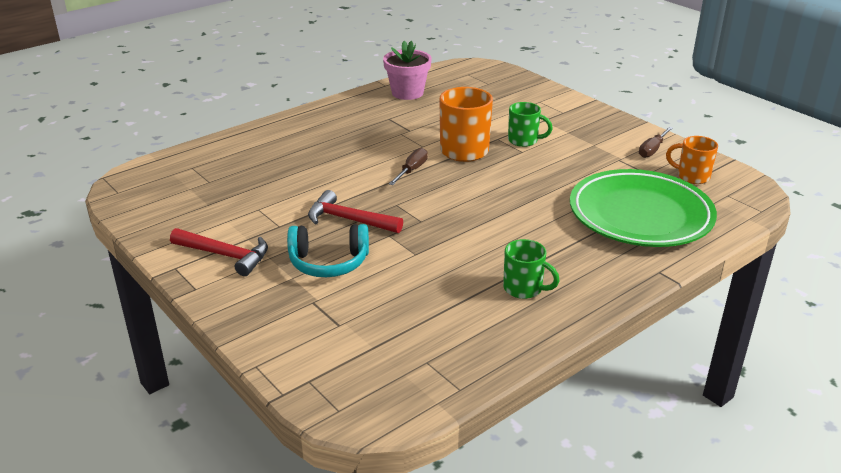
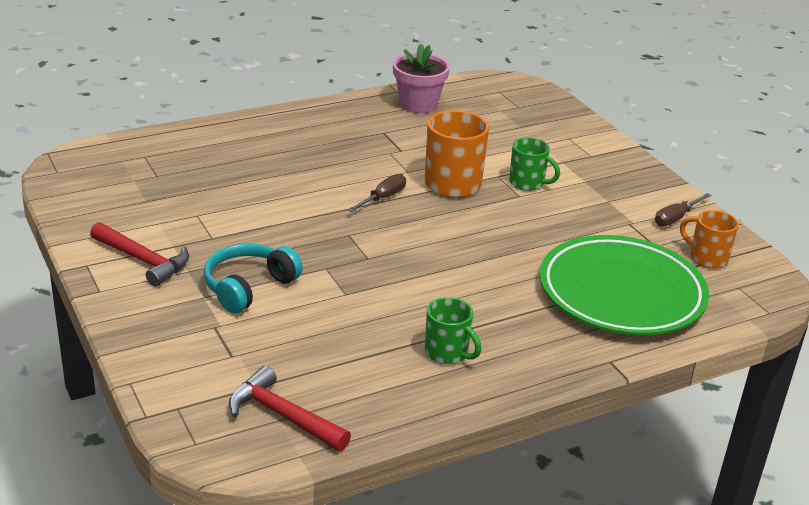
camera: 10 degrees right, 0 degrees up
turquoise headphones [287,224,369,277] -> turquoise headphones turned 120 degrees clockwise [204,244,303,313]
red hammer [308,190,403,233] -> red hammer moved to [229,366,351,451]

